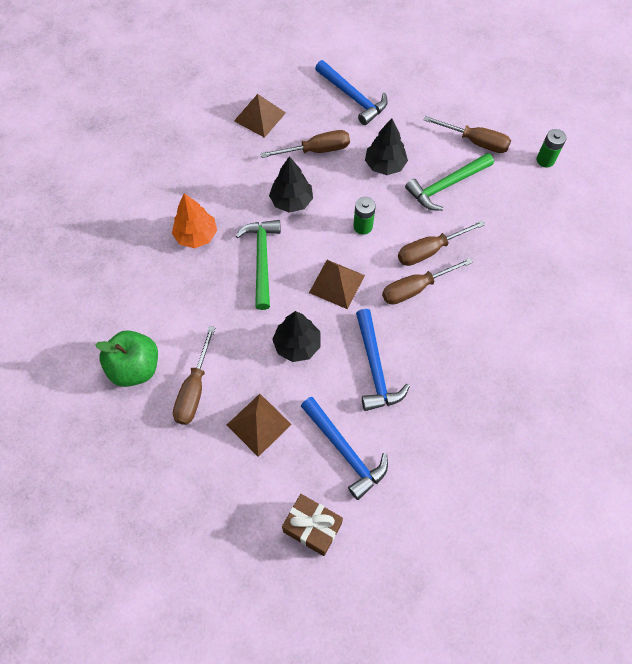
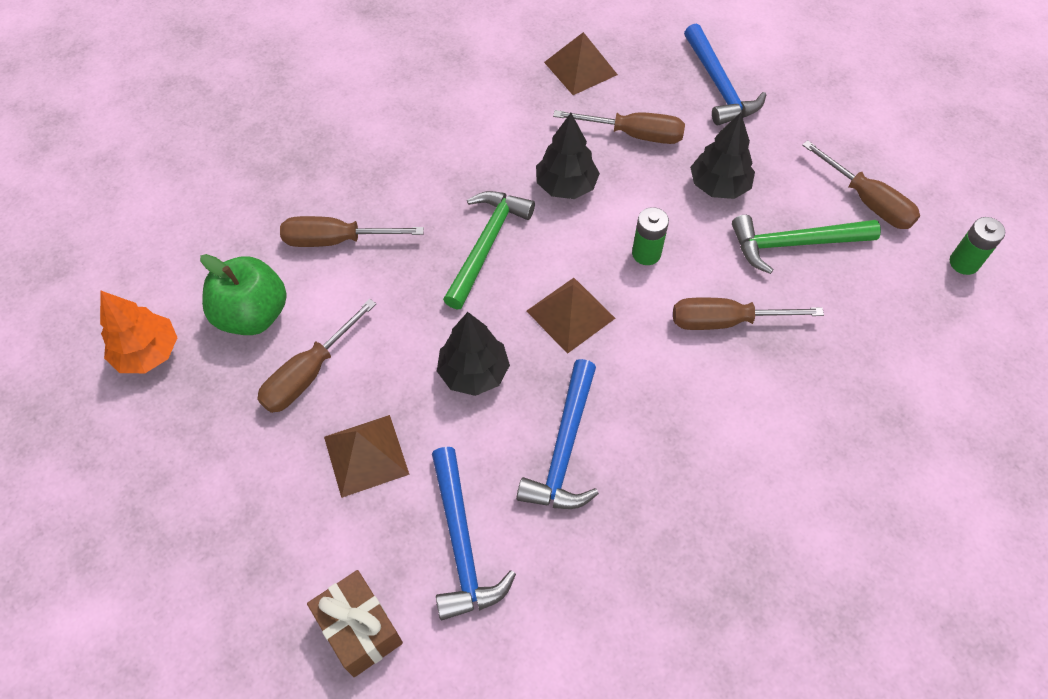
camera: 25 degrees right, 5 degrees down
orange tree [172,193,217,248] -> orange tree moved to [100,291,178,373]
brown screwdriver [382,258,473,305] -> brown screwdriver moved to [280,216,424,247]

